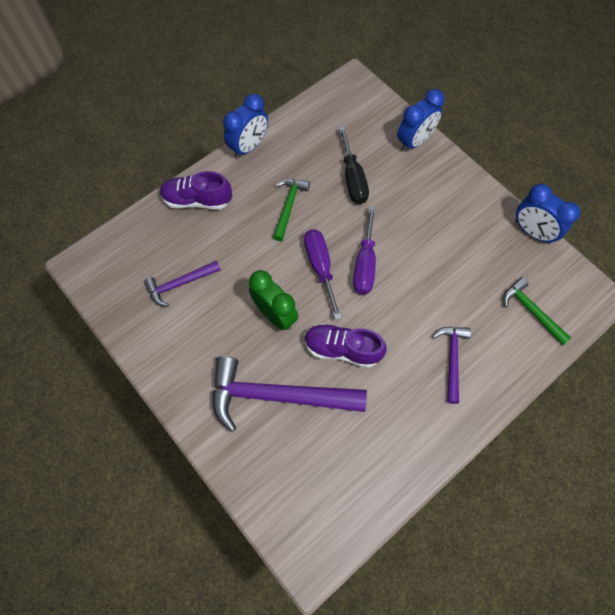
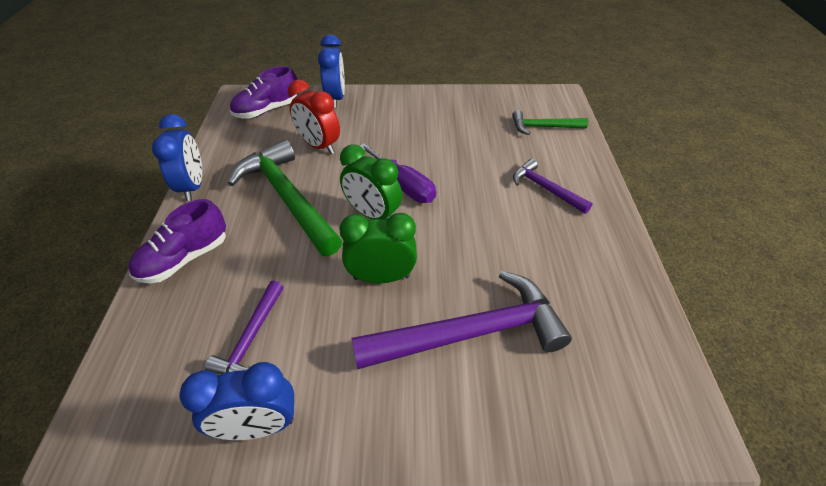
camera: 50 degrees left, 20 degrees down
purple hammer [212,356,367,432] -> purple hammer turned 150 degrees counterclockwise [352,271,572,369]
green hammer [273,179,310,241] -> green hammer [228,140,342,256], size x1.89
purple screwdriver [304,229,342,320] -> green clock [340,144,402,220]
purple shoe [304,323,387,368] -> purple shoe moved to [230,66,298,119]
black screwdriver [339,126,369,204] -> red clock [288,79,340,154]
blue clock [516,184,580,244] -> blue clock moved to [180,362,294,440]

